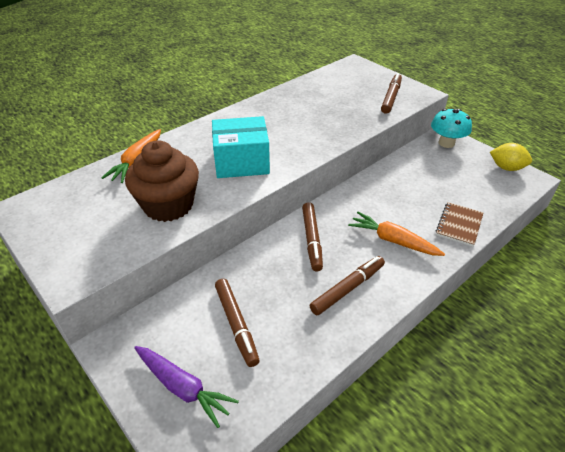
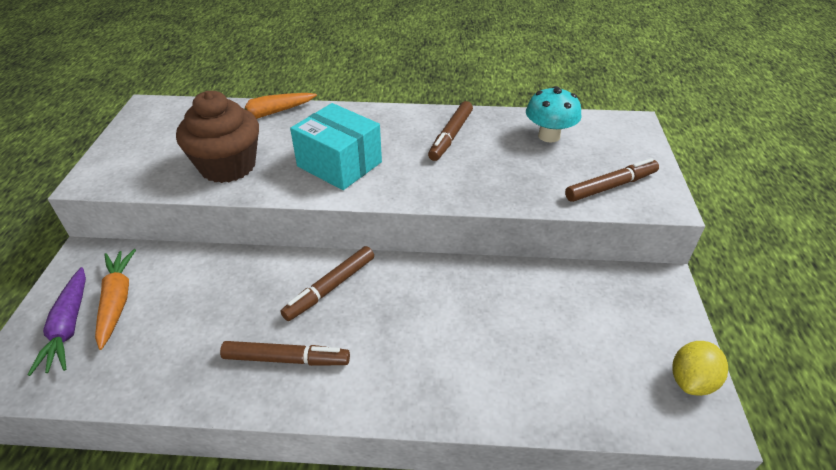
camera: 45 degrees right, 0 degrees up
brown marker [215,279,260,367] -> brown marker moved to [428,101,473,161]
orange carrot [348,212,445,256] -> orange carrot moved to [95,249,136,350]
turquoise mushroom [431,109,472,148] -> turquoise mushroom moved to [526,86,581,143]
brown notebook [436,202,484,246] -> none
yellow lemon [490,143,532,171] -> yellow lemon turned 60 degrees clockwise [672,341,728,396]

